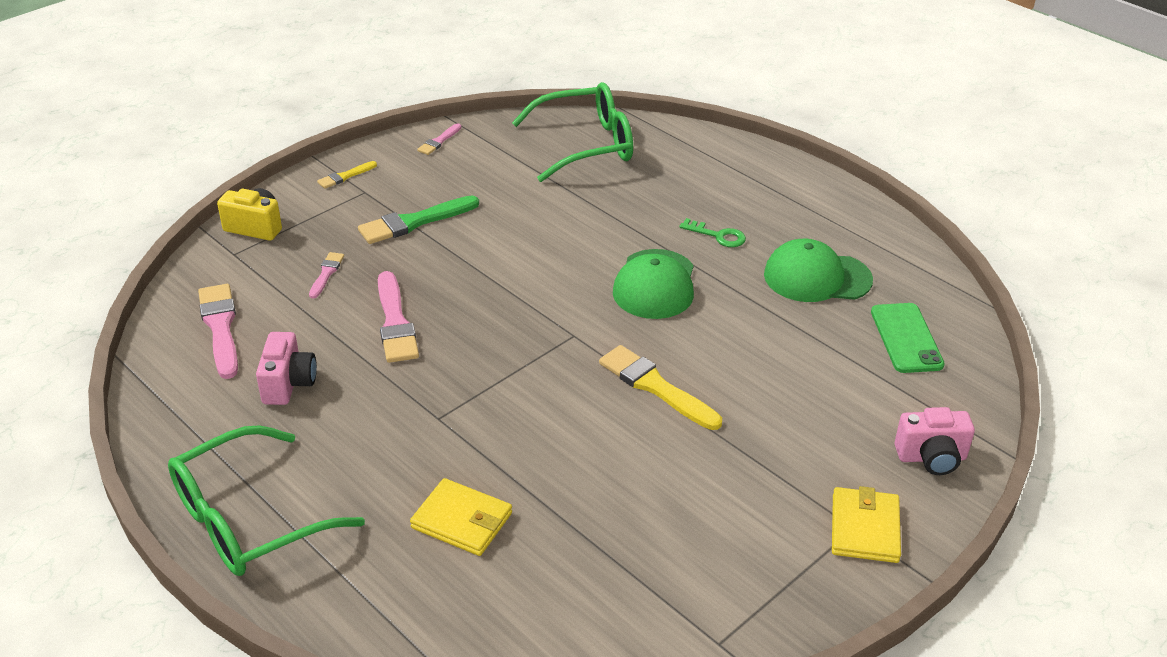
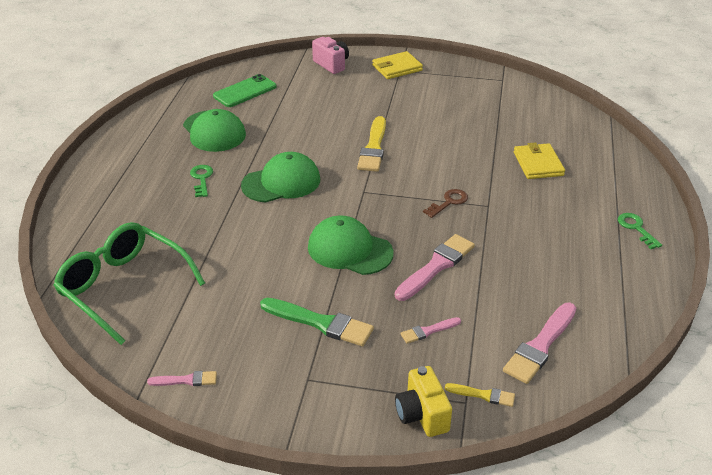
camera: 125 degrees left, 0 degrees up
green glasses [168,425,365,576] -> green key [618,213,662,249]
pink camera [256,332,317,405] -> none
yellow brush [317,161,377,189] -> yellow brush moved to [445,383,515,407]
none -> green cap [308,215,394,275]
none -> brown key [423,189,468,218]

